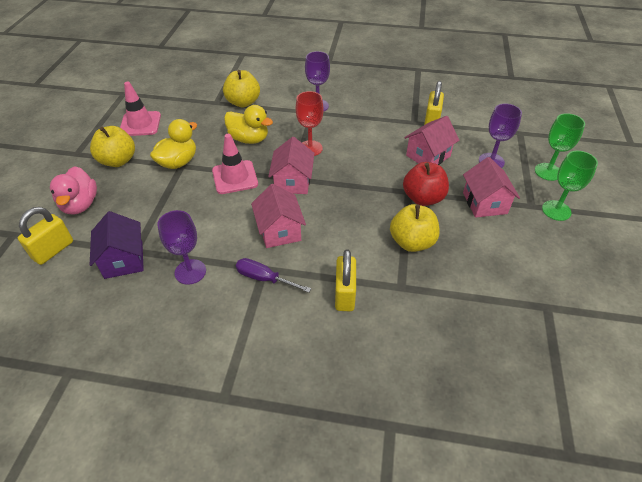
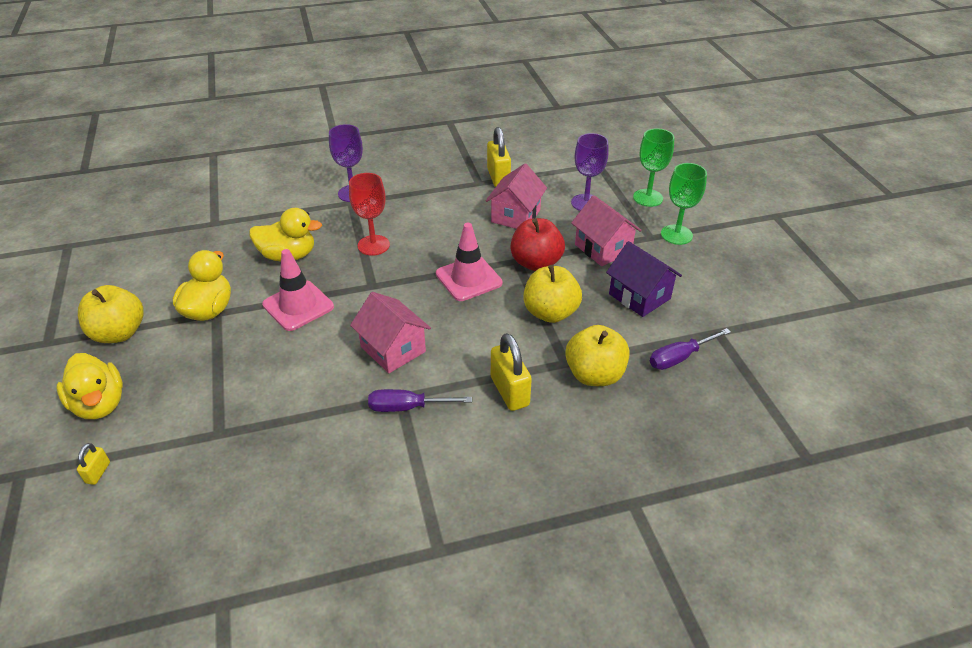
camera: 25 degrees left, 5 degrees down
yellow padlock [18,207,73,265] -> yellow padlock [77,443,110,485], size x0.51
pink duck [50,166,97,215] -> yellow duck [56,353,123,419]
purple house [90,211,144,279] -> purple house moved to [606,241,682,317]
pink traffic cone [120,82,161,136] -> pink traffic cone moved to [436,223,502,301]
purple goblet [157,210,206,285] -> none
yellow apple [223,70,260,107] -> yellow apple moved to [565,325,630,386]
pink house [268,137,314,194] -> none
none -> purple screwdriver [650,328,731,370]

